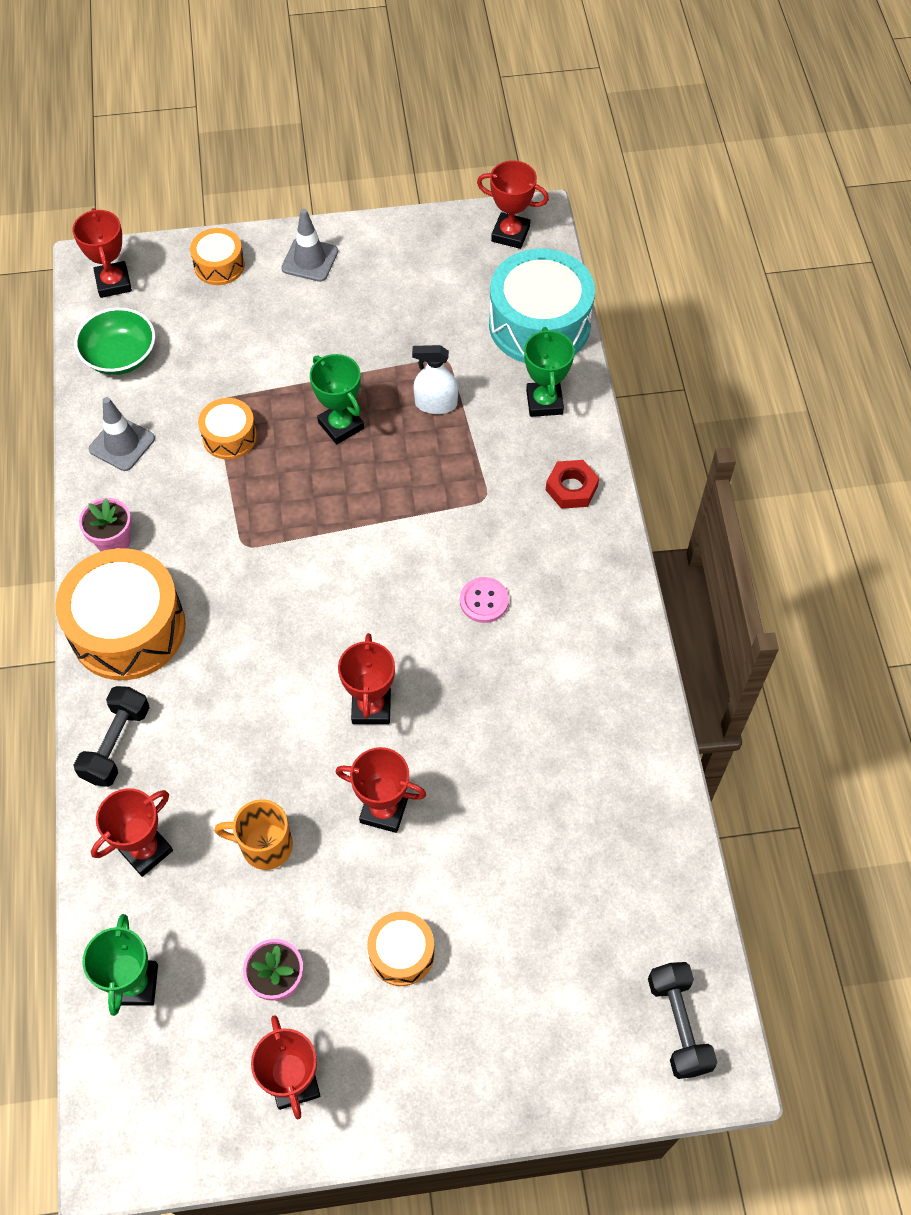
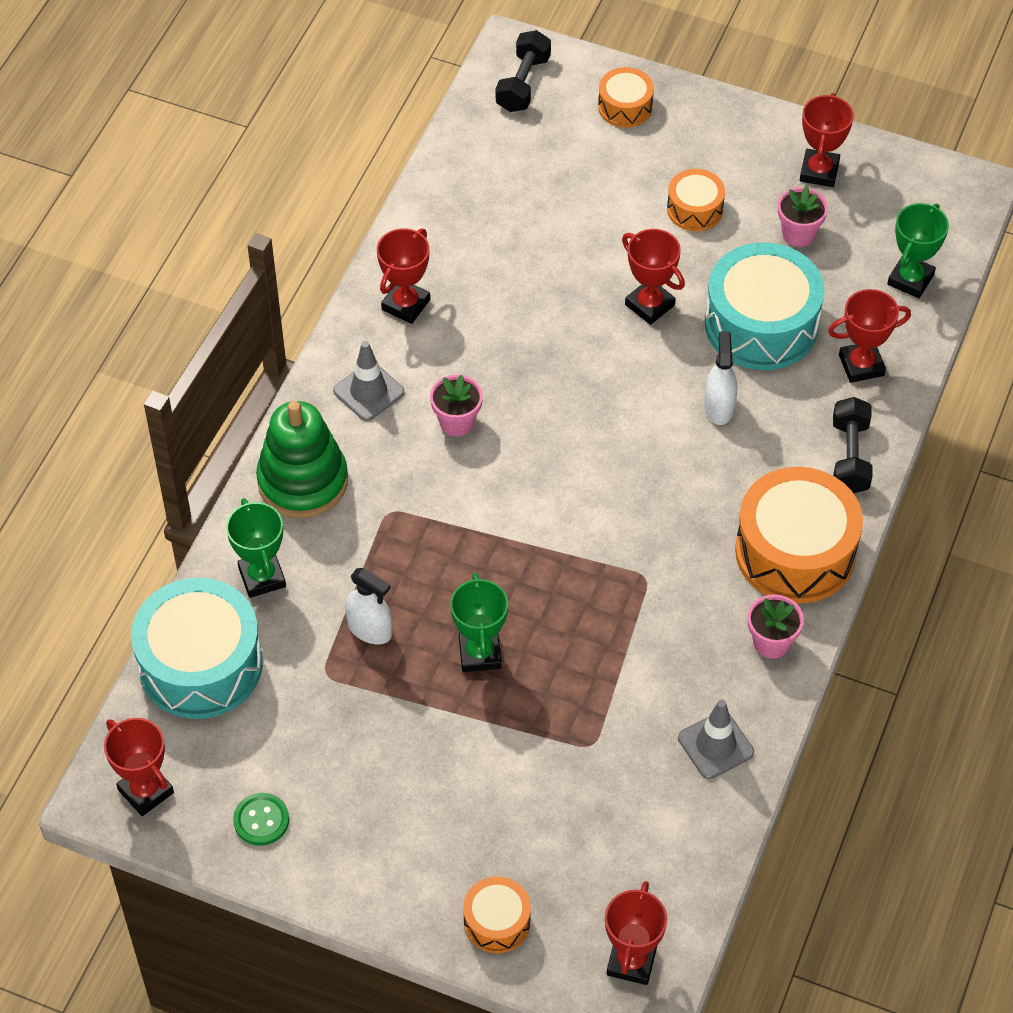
camera: 150 degrees left, 5 degrees down
black dumbbell [73,686,150,787] -> black dumbbell turned 45 degrees counterclockwise [833,397,873,493]
green bowl [74,308,155,375] -> none
orange drum [198,398,257,459] -> orange drum moved to [598,67,654,128]
orange mug [214,799,293,870] -> turquoise drum [705,242,825,370]
grey traffic cone [281,209,338,282] -> grey traffic cone moved to [333,341,404,421]
red trophy [338,633,395,724] -> red trophy moved to [377,228,430,324]
pink button [460,577,509,623] -> pink flower pot [430,375,483,436]
green trophy [524,327,575,417] -> green trophy turned 45 degrees counterclockwise [226,498,286,598]
red nut [546,460,599,509] -> green stacking toy [256,401,348,518]
none -> green button [233,793,289,846]
none -> white spray bottle [704,331,737,425]

